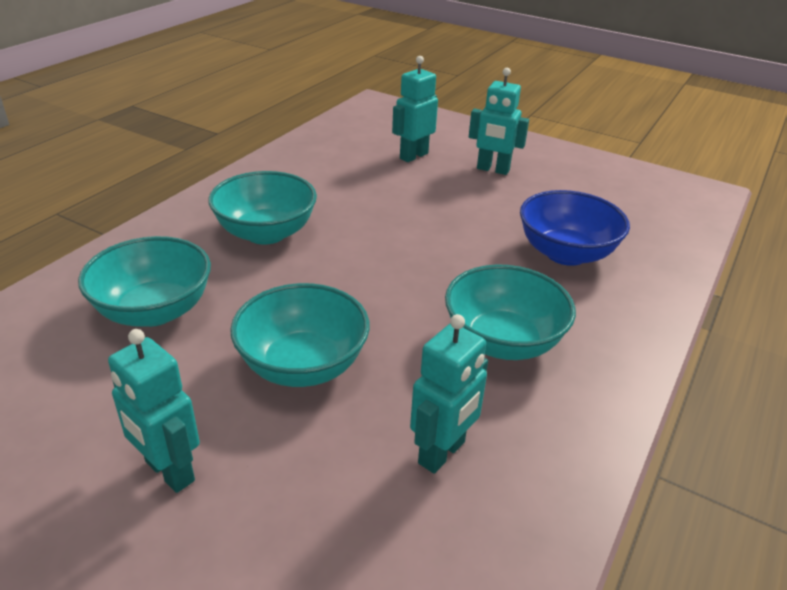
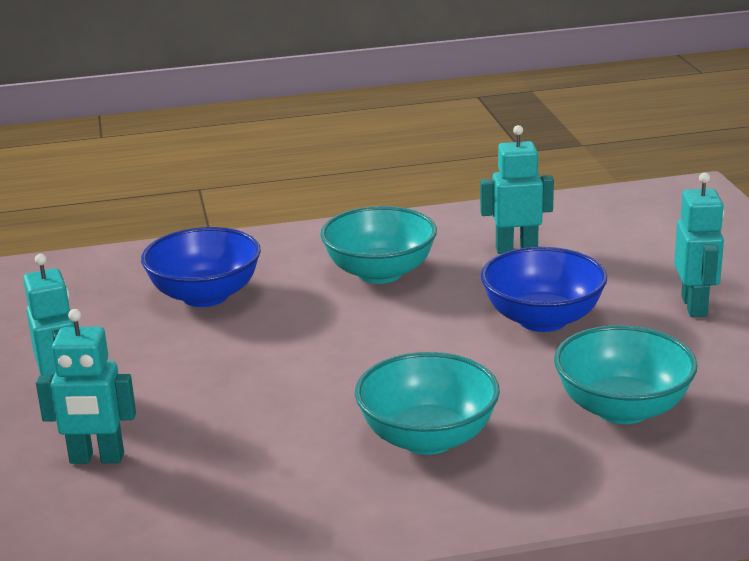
camera: 130 degrees left, 10 degrees down
turquoise bowl [230,283,370,387] -> blue bowl [481,247,607,332]

